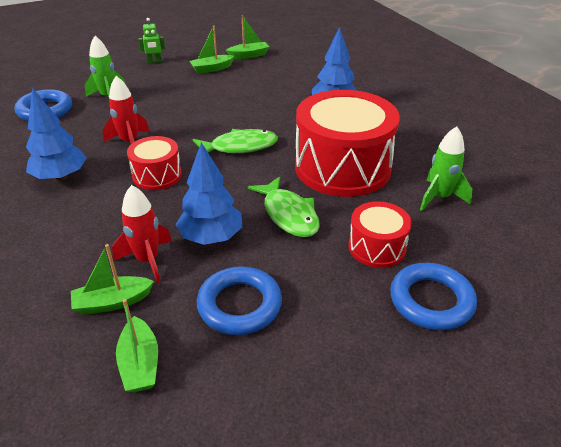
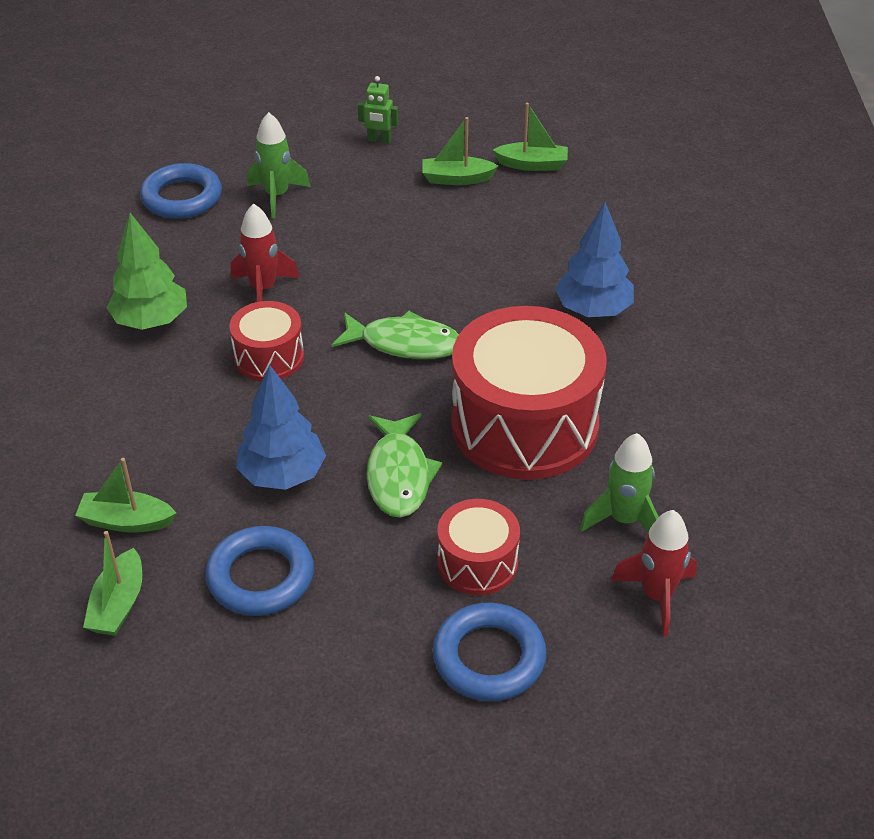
camera: 25 degrees right, 5 degrees up
blue tree [26,88,87,181] -> green tree [106,213,187,330]
red rocket [112,185,172,283] -> red rocket moved to [611,510,697,637]

